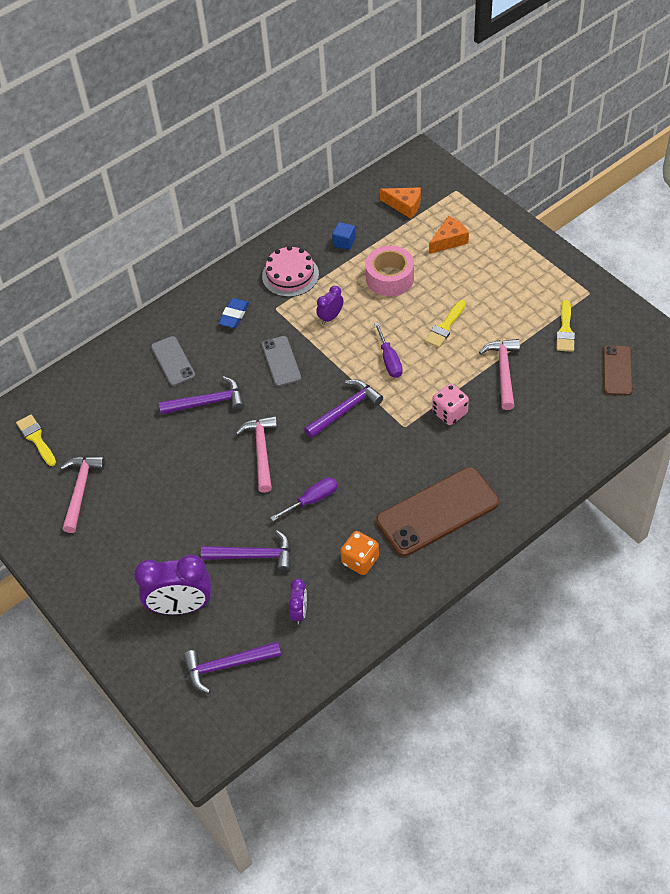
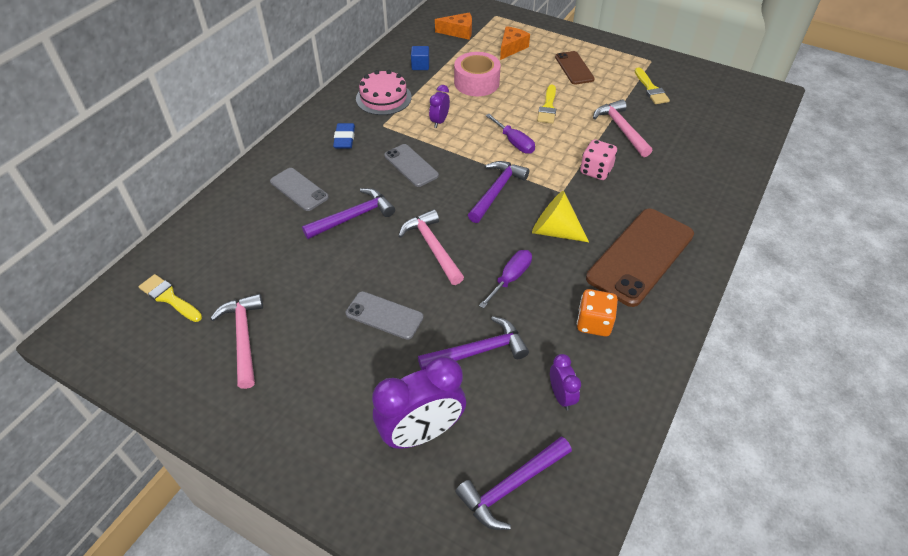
camera: 25 degrees left, 5 degrees down
brown phone [603,345,633,395] -> brown phone moved to [555,51,595,85]
none -> grey phone [346,291,423,340]
none -> yellow cone [532,191,589,242]

